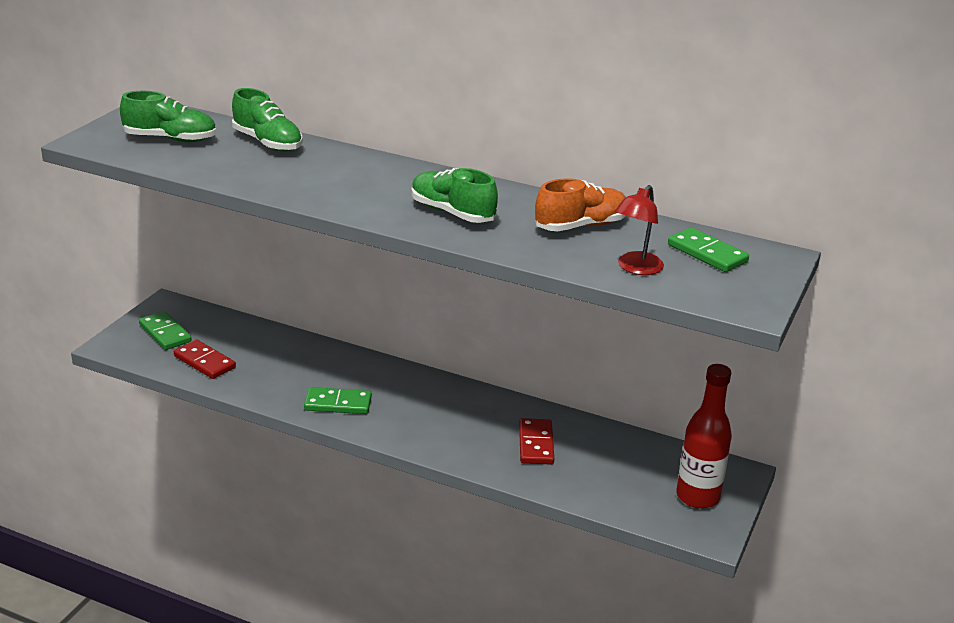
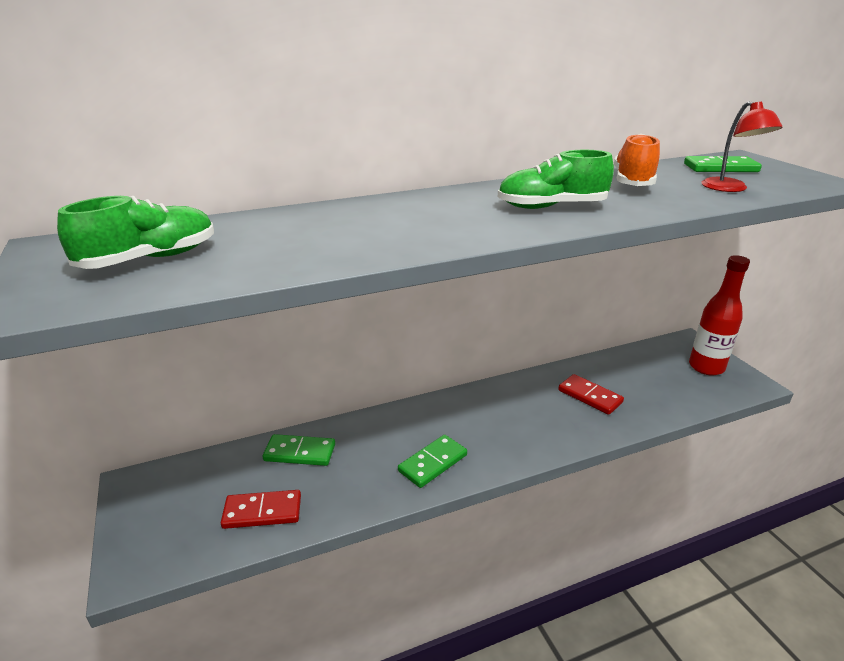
camera: 45 degrees left, 0 degrees up
green domino [139,311,191,350] -> green domino moved to [263,434,335,466]
green shoe [232,88,303,151] -> none

